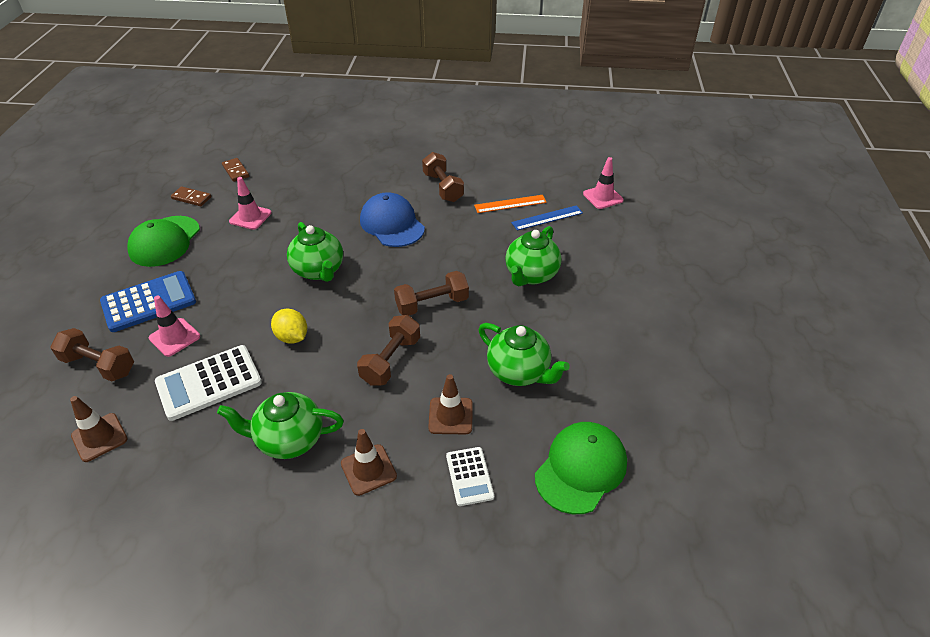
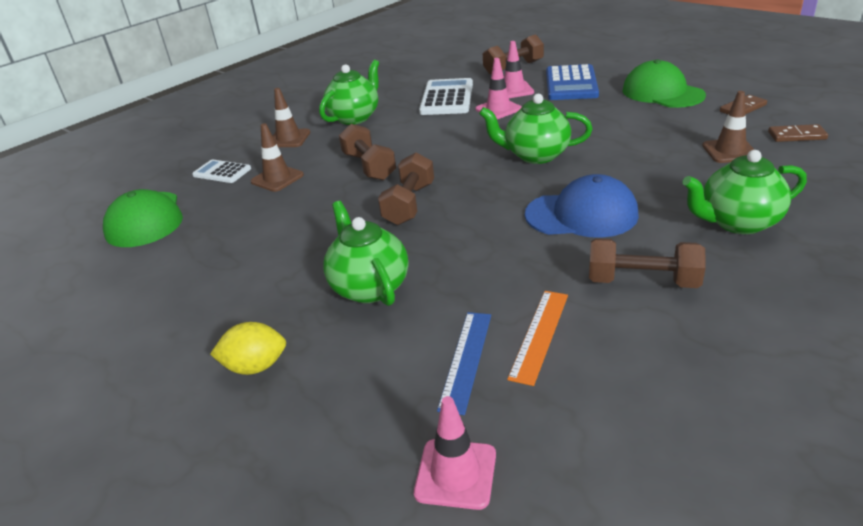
camera: 130 degrees right, 10 degrees down
brown traffic cone [70,396,128,462] -> brown traffic cone moved to [702,91,755,163]
pink traffic cone [229,177,271,230] -> pink traffic cone moved to [475,58,522,119]
yellow lemon [271,308,307,344] -> yellow lemon moved to [210,322,286,375]
green teapot [479,323,570,386] -> green teapot moved to [682,150,807,234]

